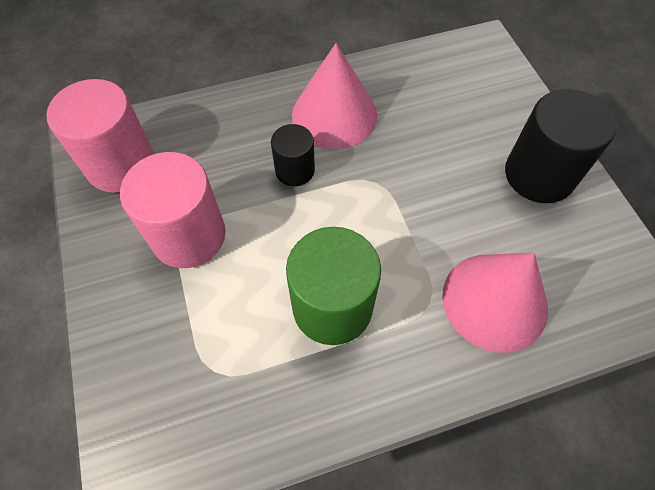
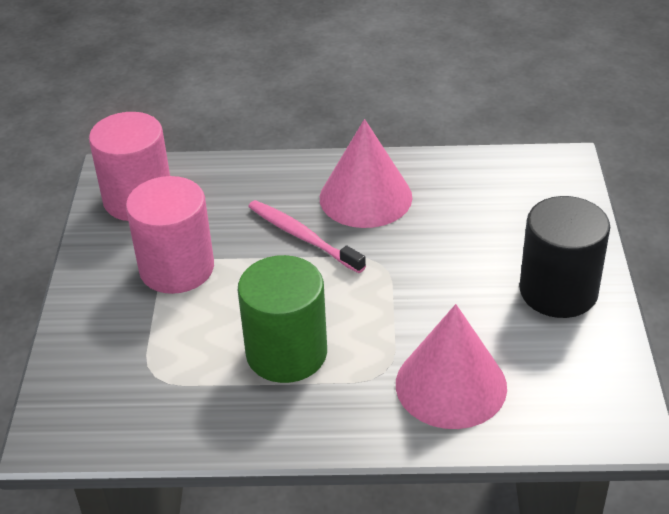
camera: 20 degrees right, 20 degrees down
black cylinder [271,124,315,186] -> pink toothbrush [248,200,366,273]

